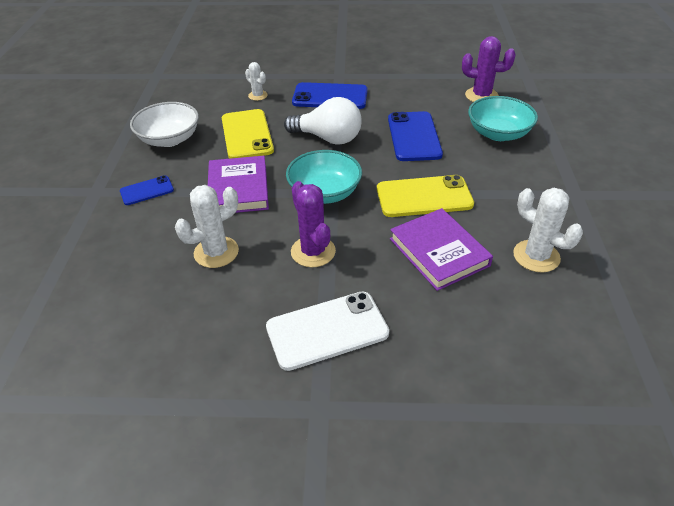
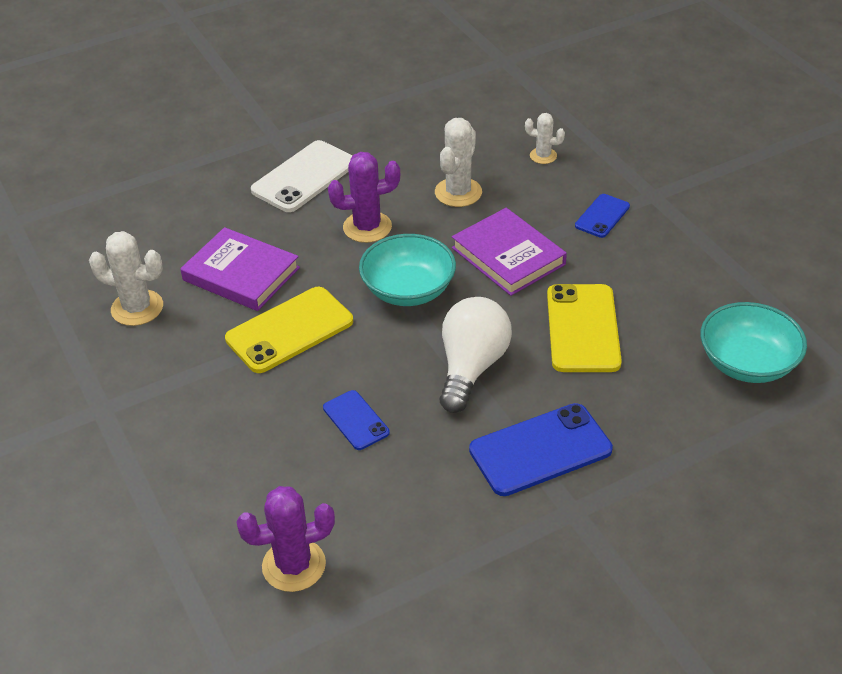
camera: 150 degrees right, 0 degrees up
white bowl [130,102,199,147] -> none
yellow phone [222,109,274,159] -> yellow phone turned 45 degrees clockwise [547,284,622,372]
white cactus [245,62,268,101] -> white cactus moved to [525,113,565,164]
white light bulb [284,97,362,145] -> white light bulb turned 120 degrees clockwise [440,297,512,413]
purple cactus [291,181,336,267] -> purple cactus turned 45 degrees counterclockwise [328,152,400,243]
blue phone [388,111,443,161] -> blue phone [323,390,390,450], size x0.56
turquoise bowl [468,96,538,141] -> turquoise bowl moved to [700,302,807,383]

